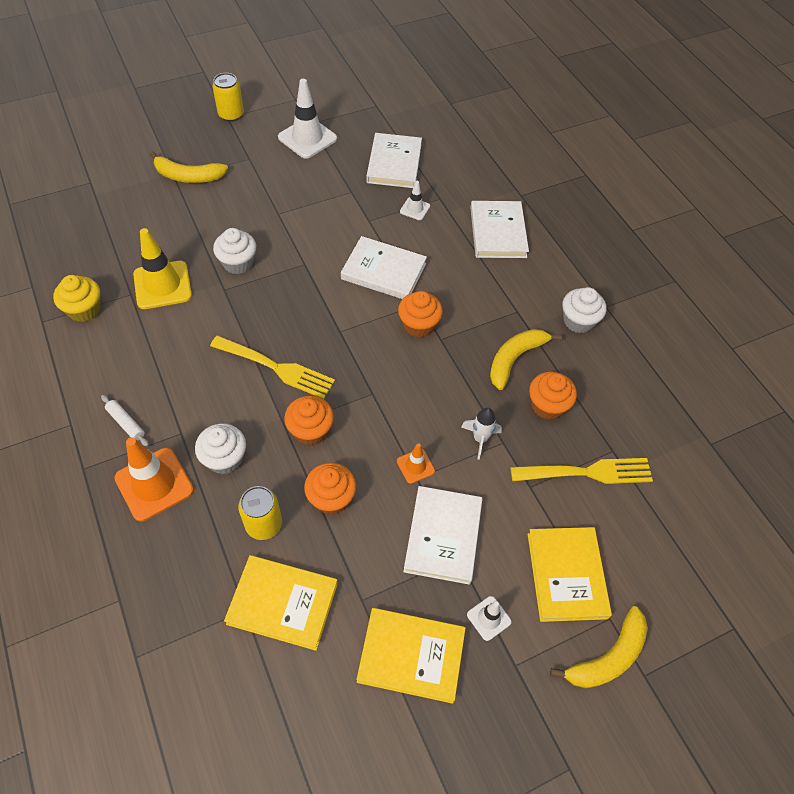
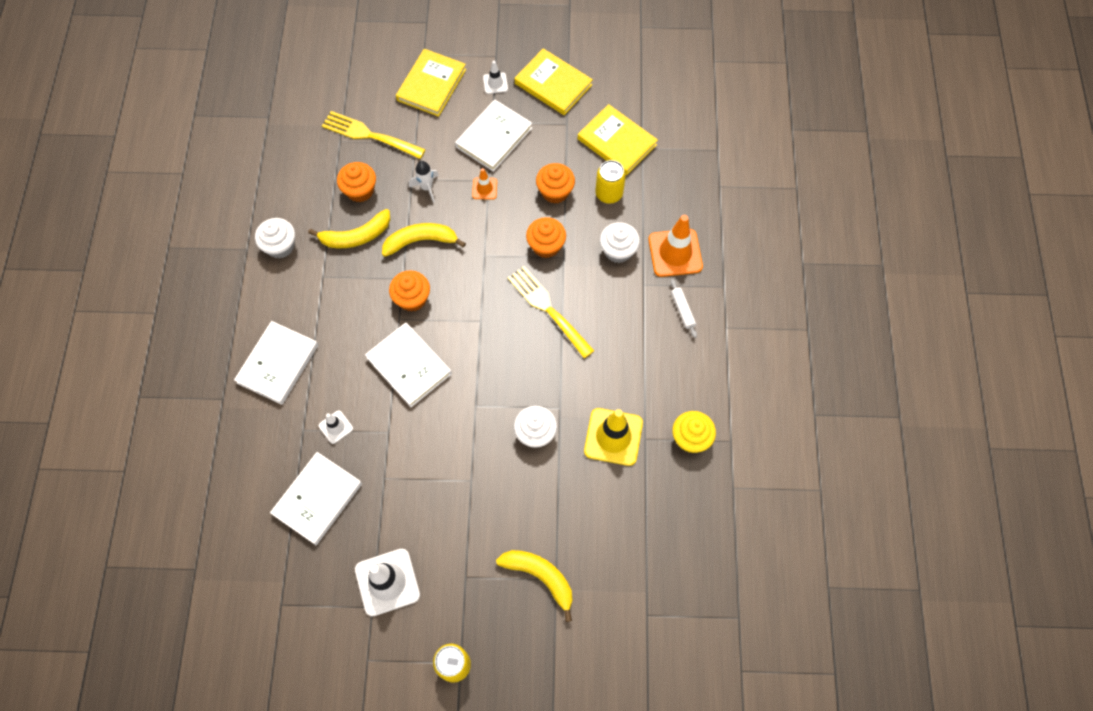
camera: 150 degrees left, 10 degrees up
yellow banana [550,606,648,688] -> yellow banana moved to [382,223,466,257]

